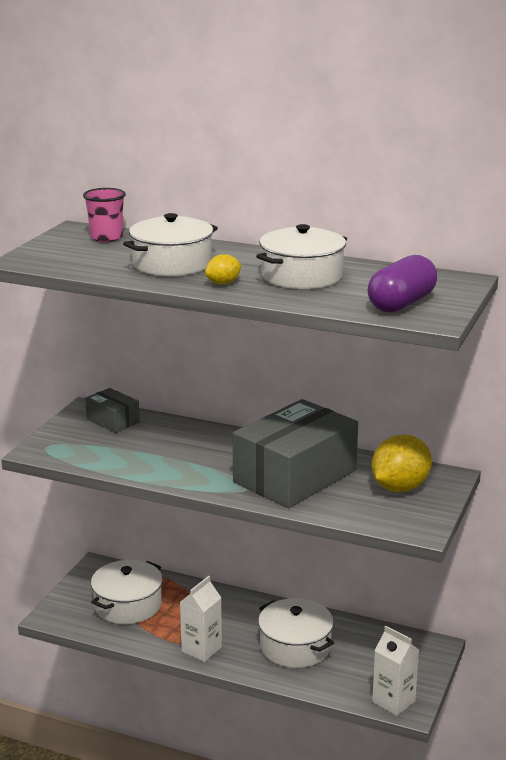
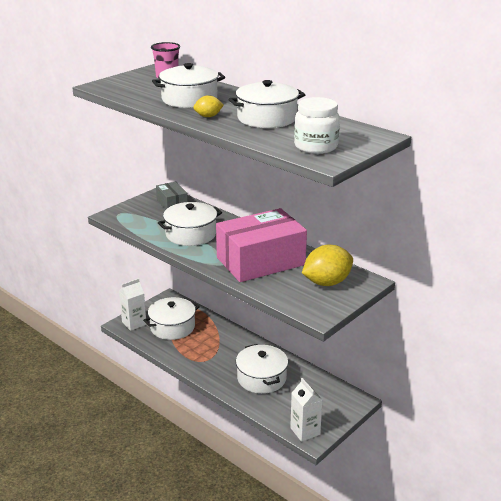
camera: 20 degrees right, 5 degrees up
white carton [180,576,222,662] -> white carton moved to [119,278,147,331]
grey box [233,399,358,508] -> pink box [216,208,307,282]
purple capsule [368,255,437,312] -> white jar [294,97,340,154]
none -> white pot [158,202,222,246]

